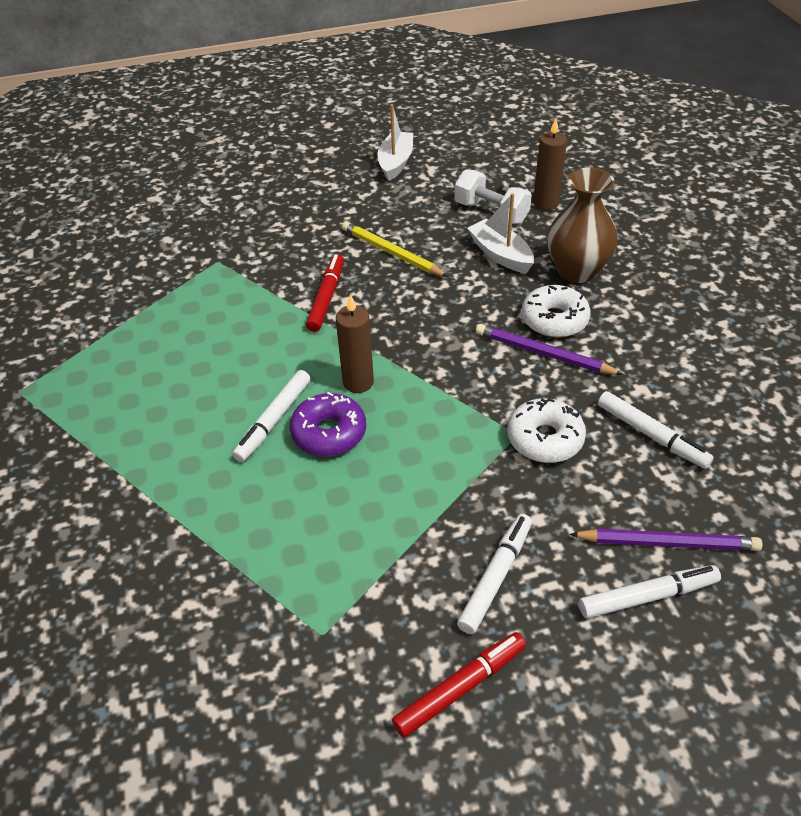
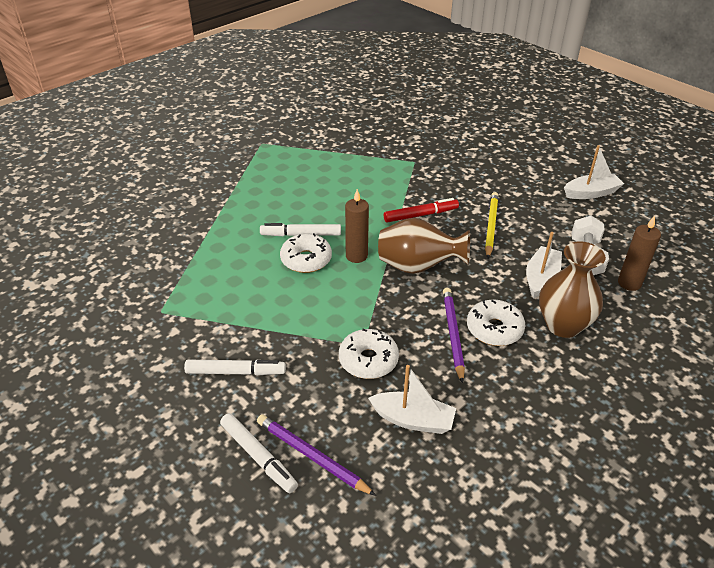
camera: 60 degrees right, 5 degrees down
purple donut [290,392,366,456] -> white donut [280,233,332,273]
red marker [392,632,526,738] -> none
purple pencil [569,529,763,551] -> purple pencil turned 150 degrees clockwise [257,415,376,496]
white marker [598,391,714,469] -> white boat [368,365,456,434]
none -> brown vase [378,218,470,274]

